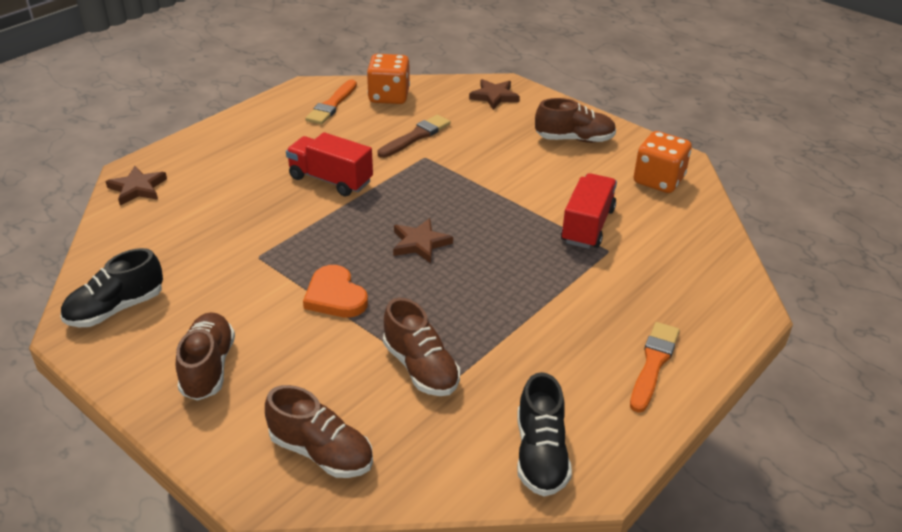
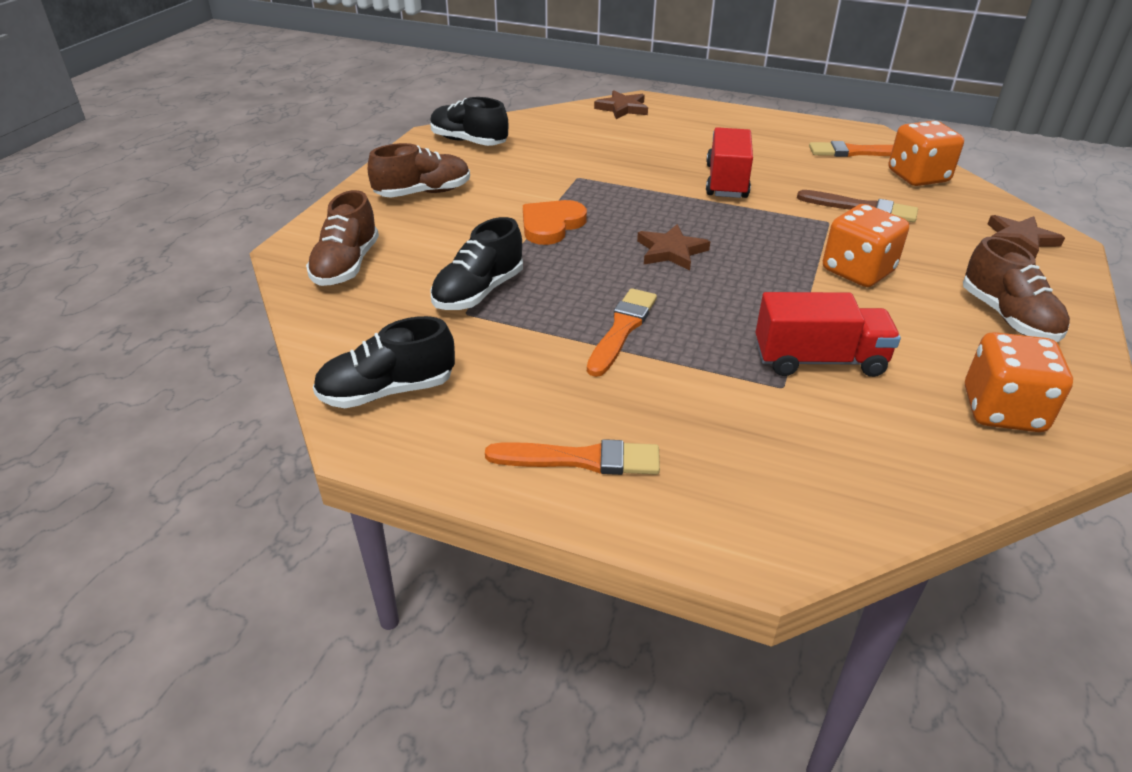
camera: 70 degrees right, 0 degrees up
brown shoe [383,298,460,396] -> black shoe [430,217,523,310]
none -> orange brush [587,288,657,377]
none -> orange dice [823,204,909,287]

